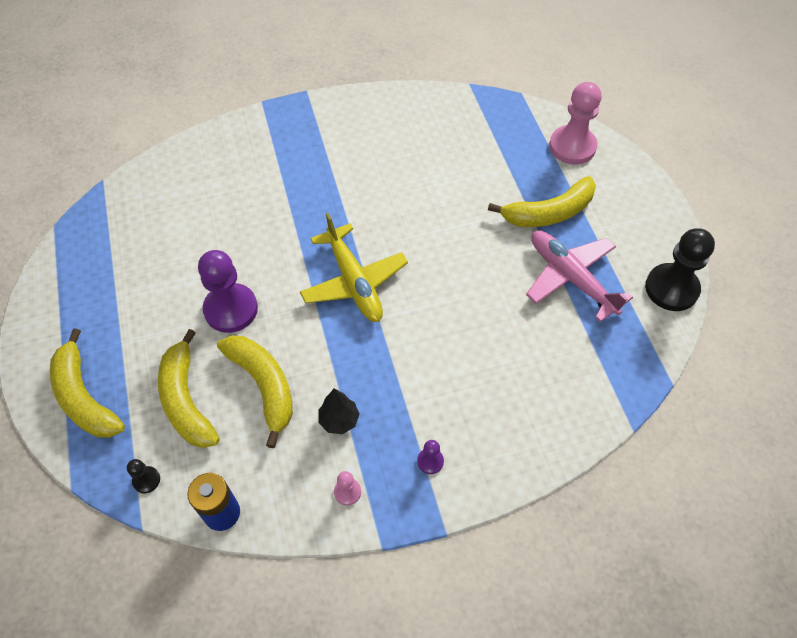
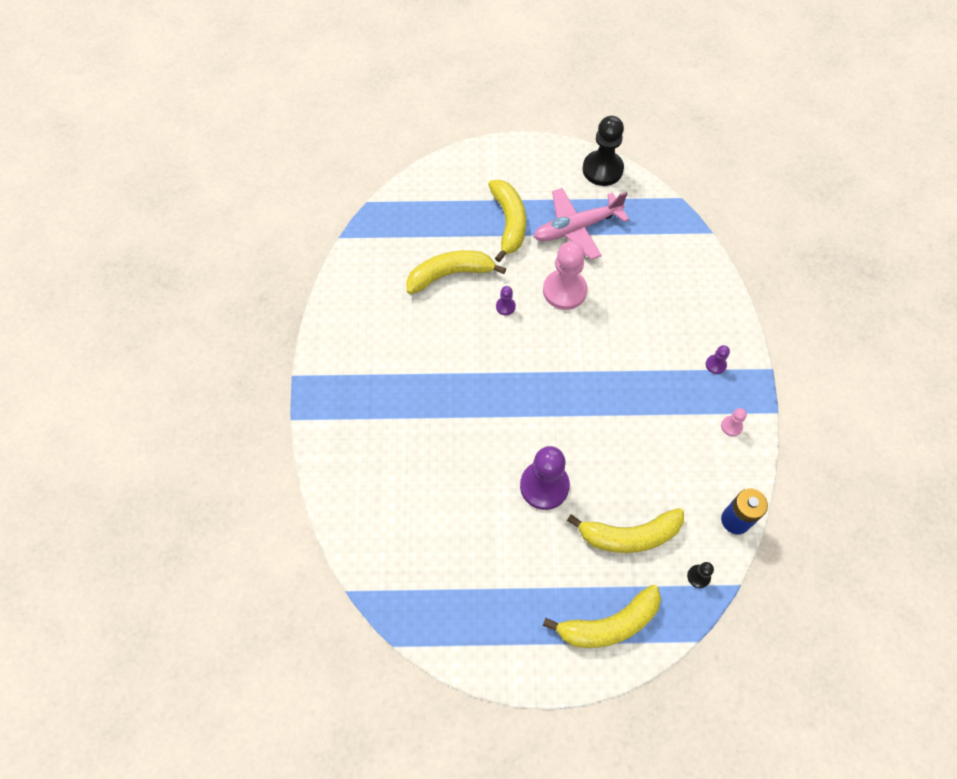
camera: 75 degrees left, 5 degrees up
yellow banana [217,335,293,448] -> yellow banana moved to [406,250,506,294]
yellow plane [300,213,408,322] -> none
black tree [319,389,360,434] -> none
pink pawn [549,82,602,164] -> pink pawn moved to [543,242,587,310]
none -> purple pawn [496,286,516,315]

